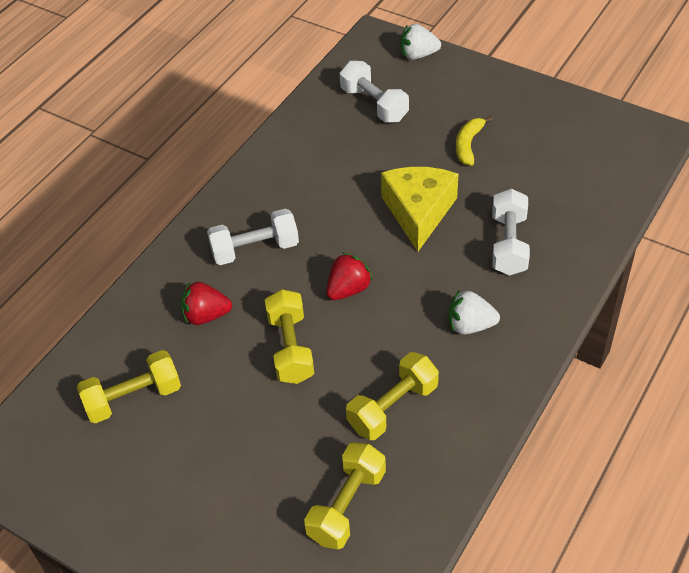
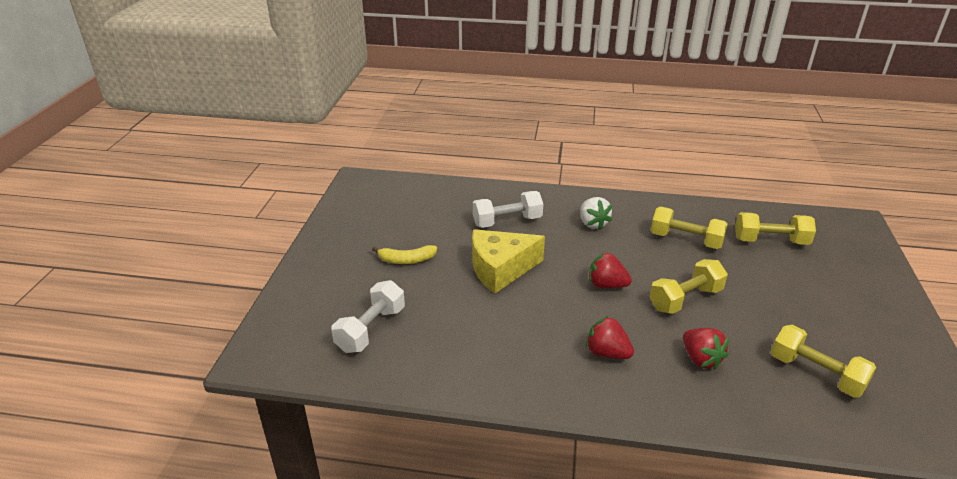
camera: 115 degrees left, 15 degrees down
white dumbbell [207,209,299,265] -> red strawberry [586,316,634,359]
white strawberry [400,24,441,60] -> none

